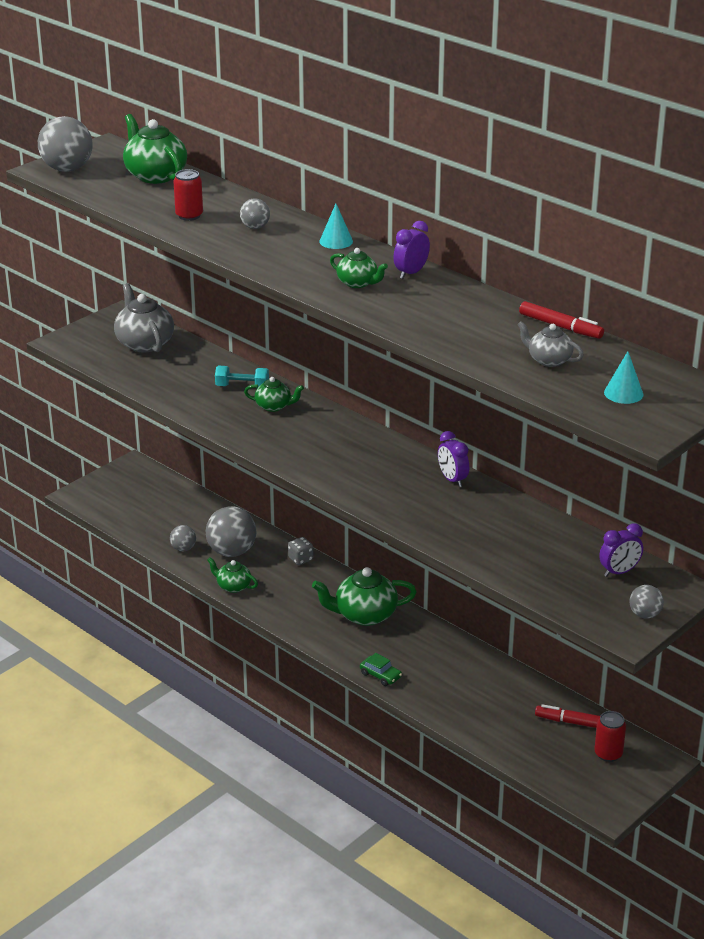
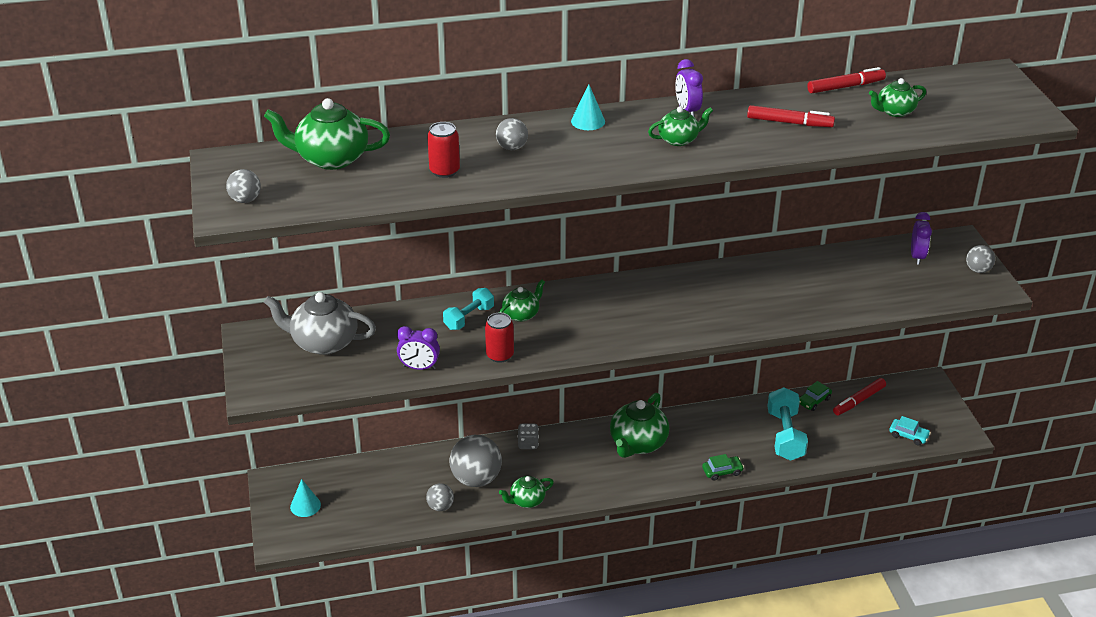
camera: 55 degrees left, 5 degrees up
grey ball [38,116,93,172] -> grey ball [226,169,261,203], size x0.52
purple clock [438,431,469,487] -> purple clock moved to [397,326,440,370]
grey teapot [517,321,584,367] -> green teapot [869,78,926,117]
red can [594,711,626,762] -> red can moved to [485,313,514,363]
turquoise cone [604,351,644,404] -> turquoise cone moved to [290,479,321,517]
none -> red marker [747,105,835,127]
none -> turquoise dumbbell [767,387,808,461]
none -> green car [799,381,832,411]
none -> turquoise car [889,416,931,445]

